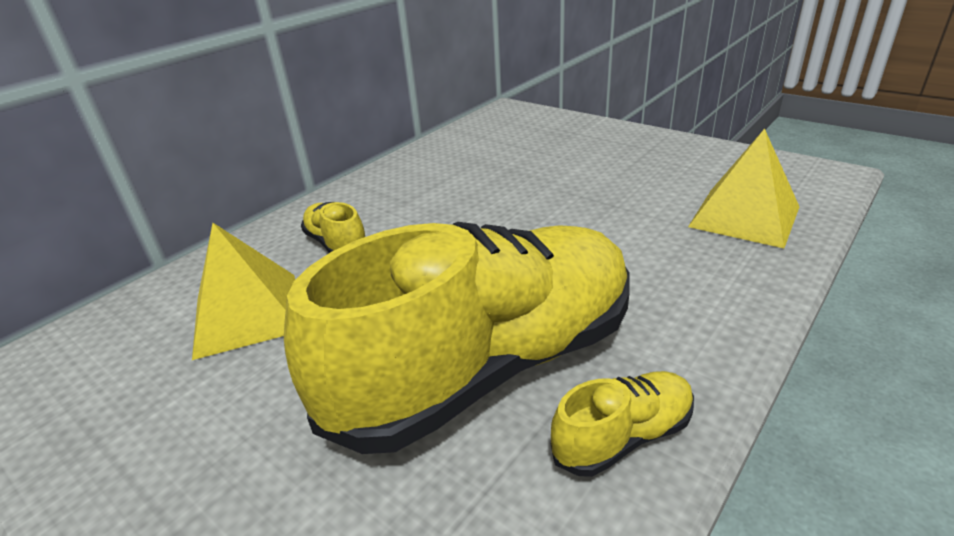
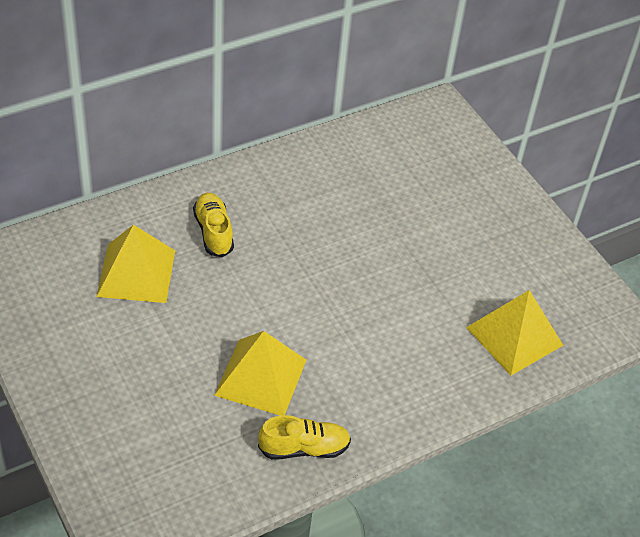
camera: 15 degrees right, 15 degrees up
yellow shoe [284,222,629,454] -> yellow pyramid [214,331,306,415]

